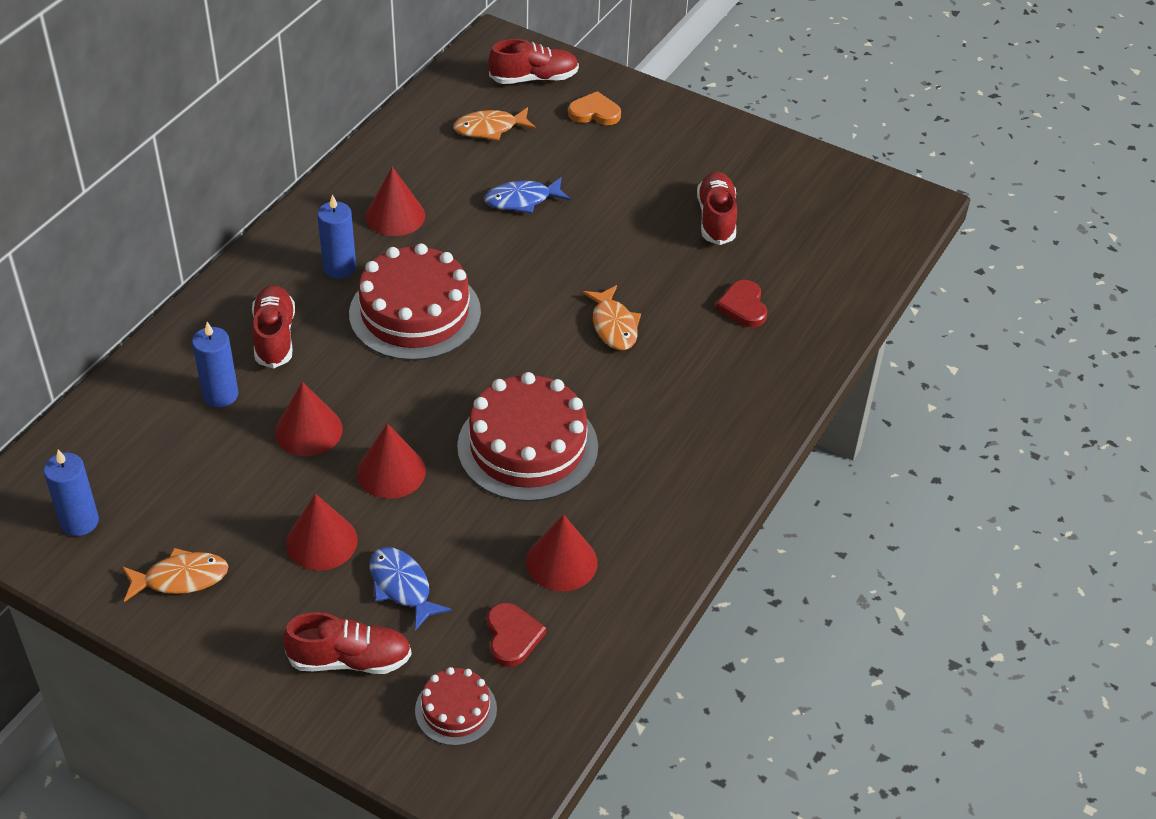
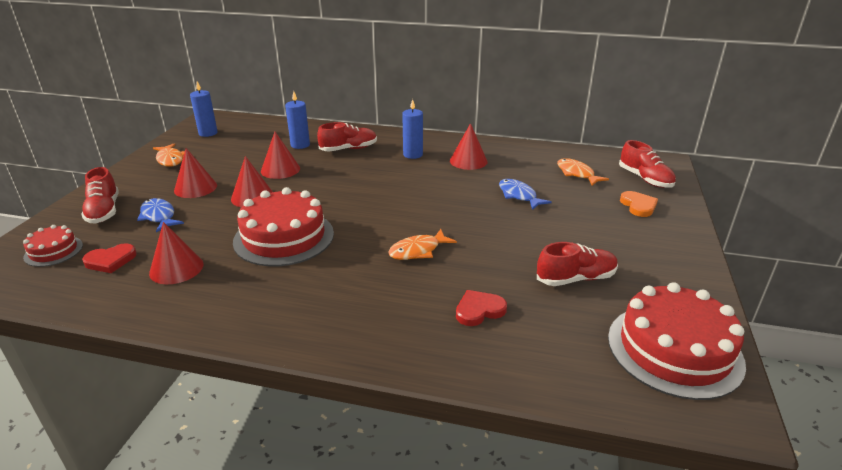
camera: 75 degrees right, 15 degrees down
red cake [349,243,481,361] -> red cake moved to [608,282,746,400]
blue fish [370,547,451,631] -> blue fish turned 75 degrees counterclockwise [137,198,184,232]

